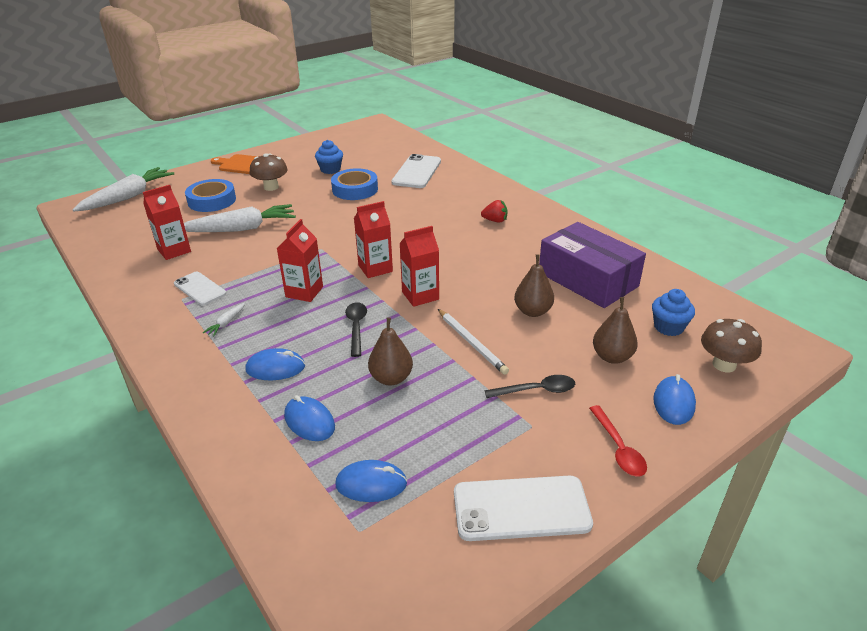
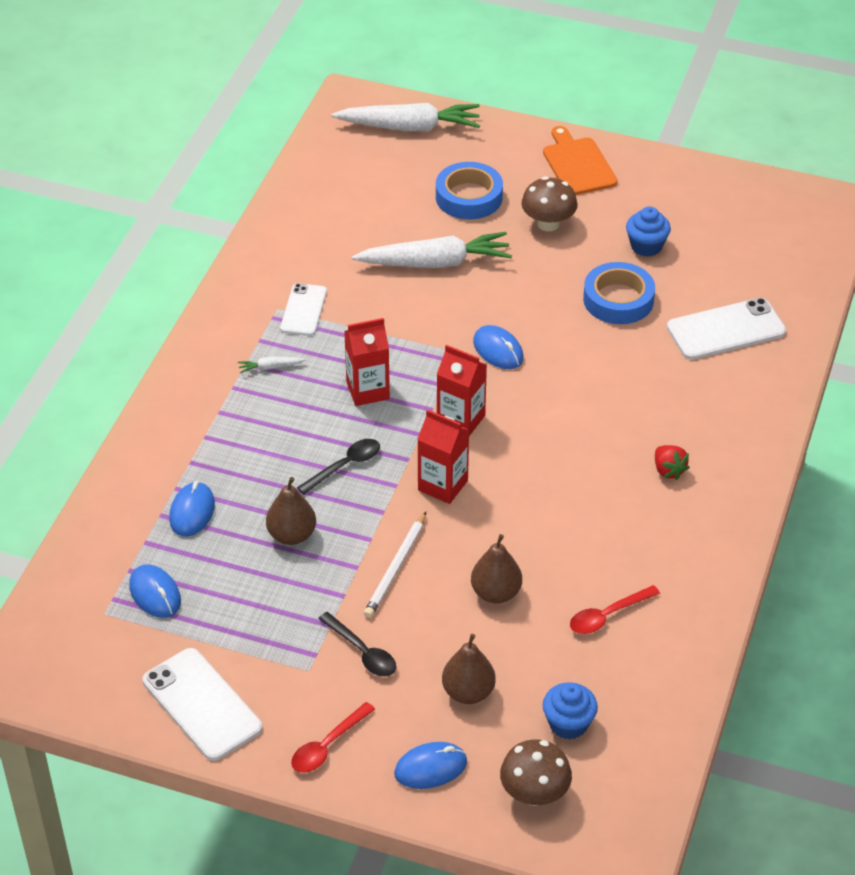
camera: 55 degrees right, 10 degrees up
red carton [143,185,191,260] -> none
white carrot [184,204,296,232] -> white carrot turned 45 degrees counterclockwise [352,232,512,268]
blue mouse [246,348,305,380] -> blue mouse moved to [473,325,524,369]
purple box [539,222,646,308] -> red spoon [570,585,660,634]

